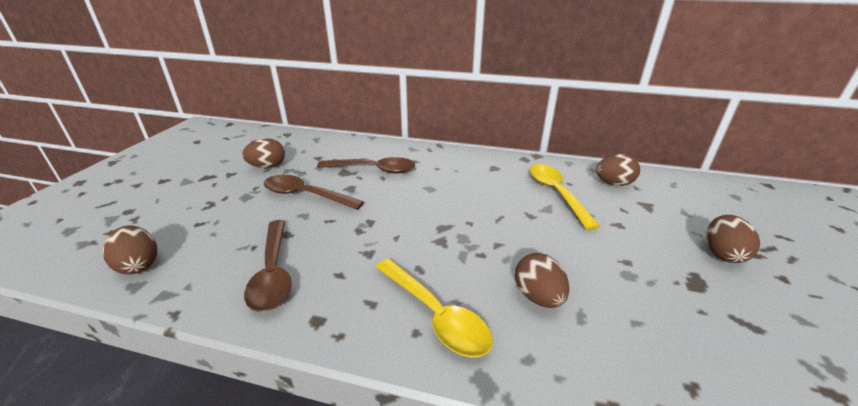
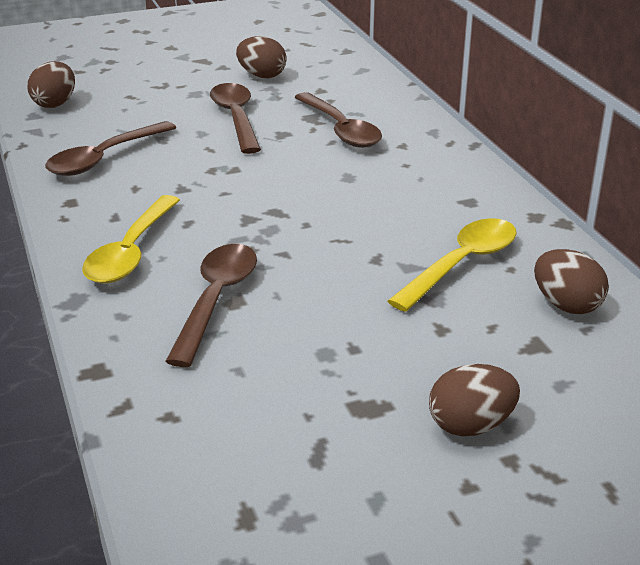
camera: 55 degrees right, 0 degrees up
brown egg [515,253,569,308] -> brown spoon [165,244,257,367]

